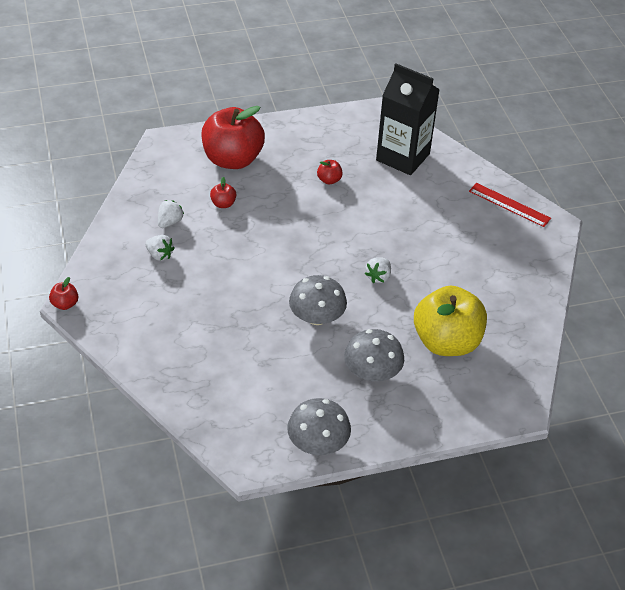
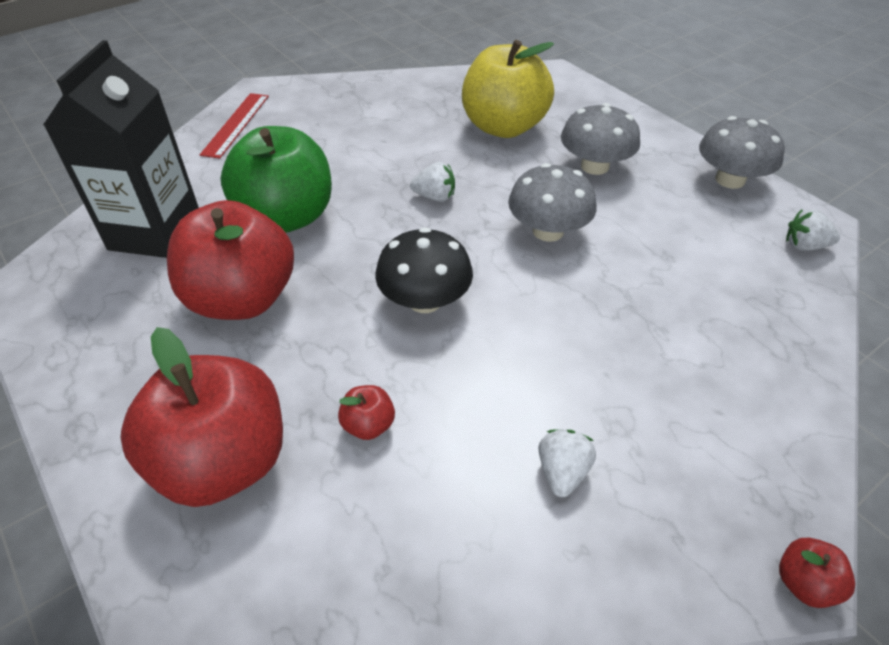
camera: 110 degrees left, 0 degrees up
white strawberry [158,200,184,228] -> white strawberry moved to [786,209,840,251]
red apple [317,160,343,184] -> red apple [167,200,294,320], size x2.50
none -> green apple [220,126,332,233]
none -> black mushroom [375,227,473,313]

